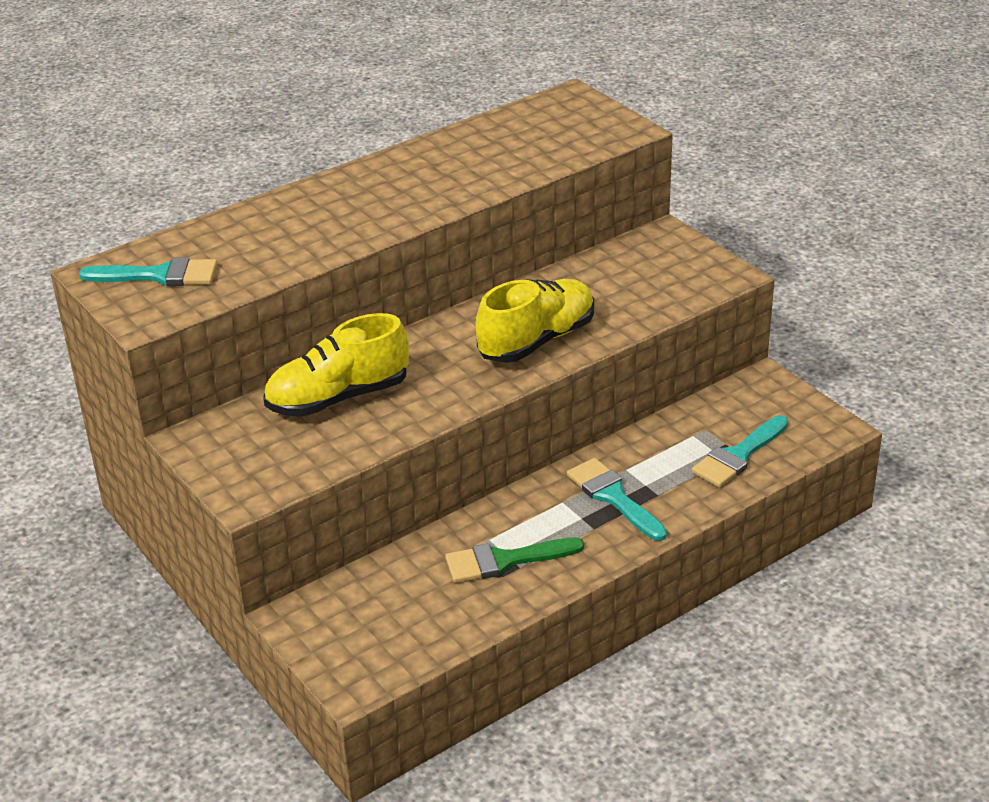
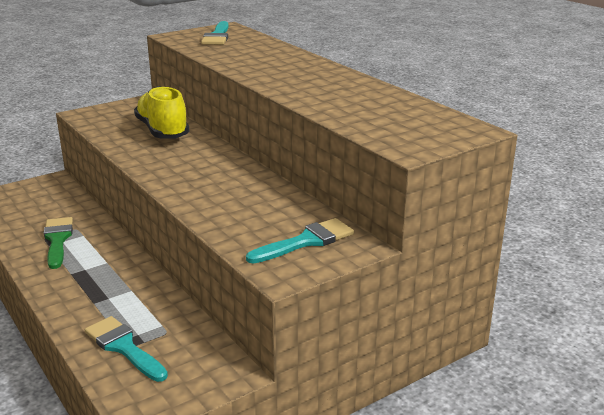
camera: 90 degrees right, 10 degrees down
yellow shoe [476,279,594,363] -> none
turquoise brush [567,458,667,541] -> turquoise brush moved to [246,218,354,263]

